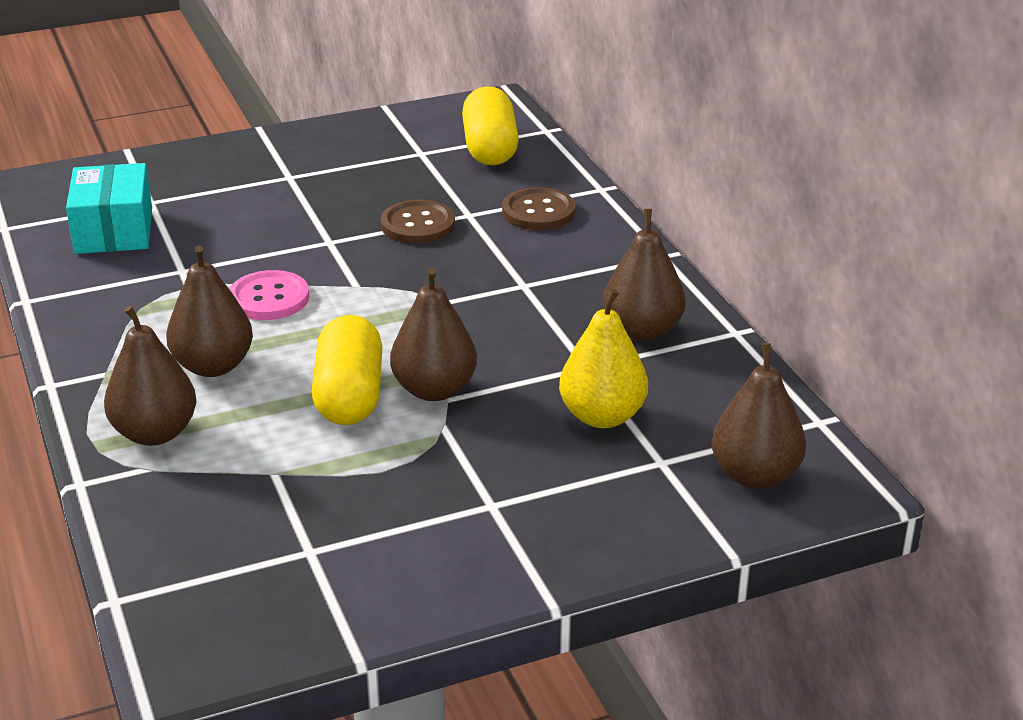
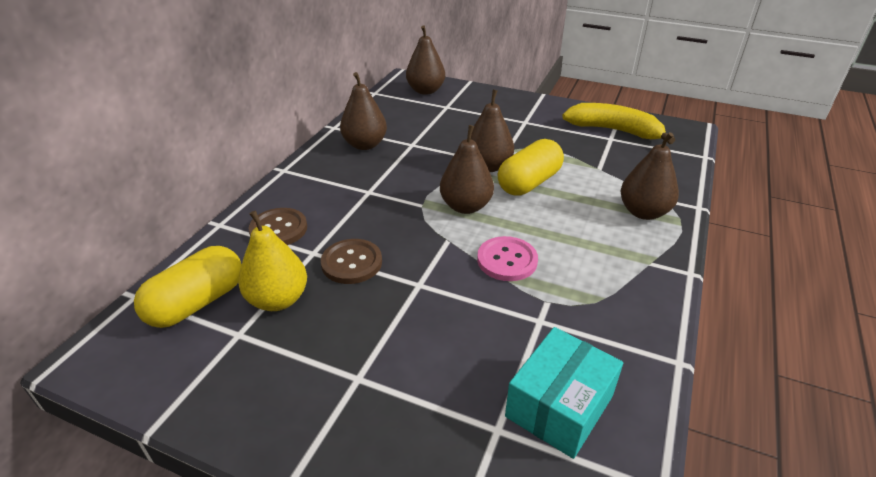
camera: 135 degrees left, 5 degrees up
brown pear [166,245,253,377] -> brown pear moved to [440,125,494,214]
yellow pear [559,289,648,428] -> yellow pear moved to [238,211,307,311]
none -> yellow banana [562,103,675,144]

